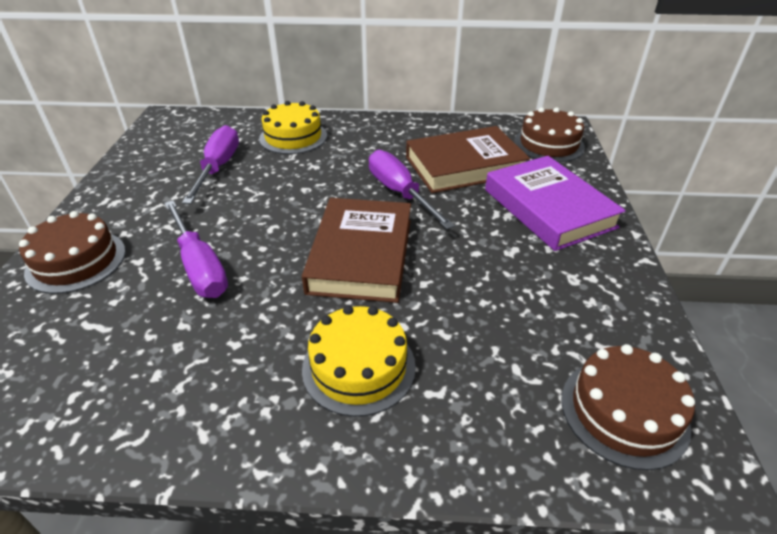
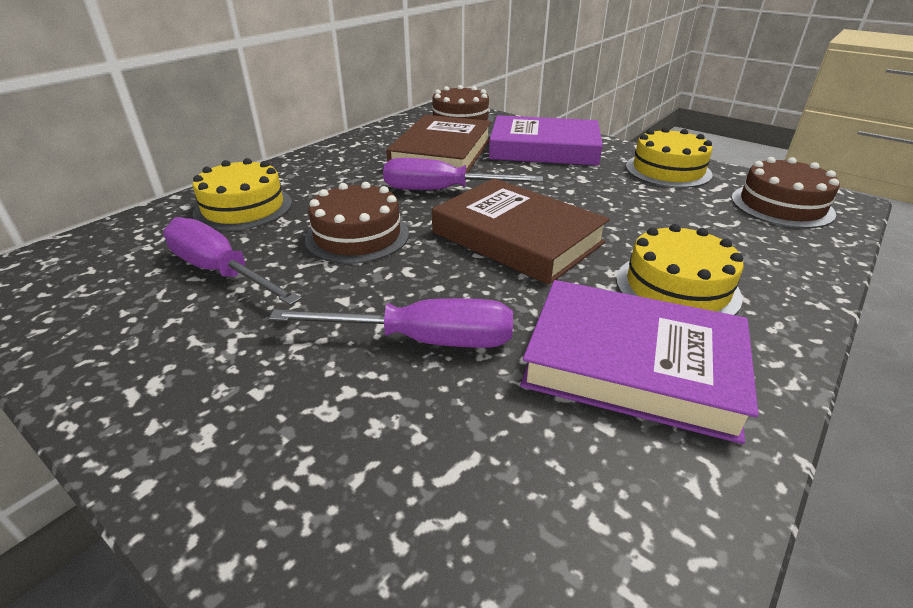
camera: 55 degrees left, 5 degrees down
brown cake [19,211,126,294] -> brown cake moved to [305,182,409,264]
none -> purple book [520,280,758,444]
none -> yellow cake [626,127,713,188]

